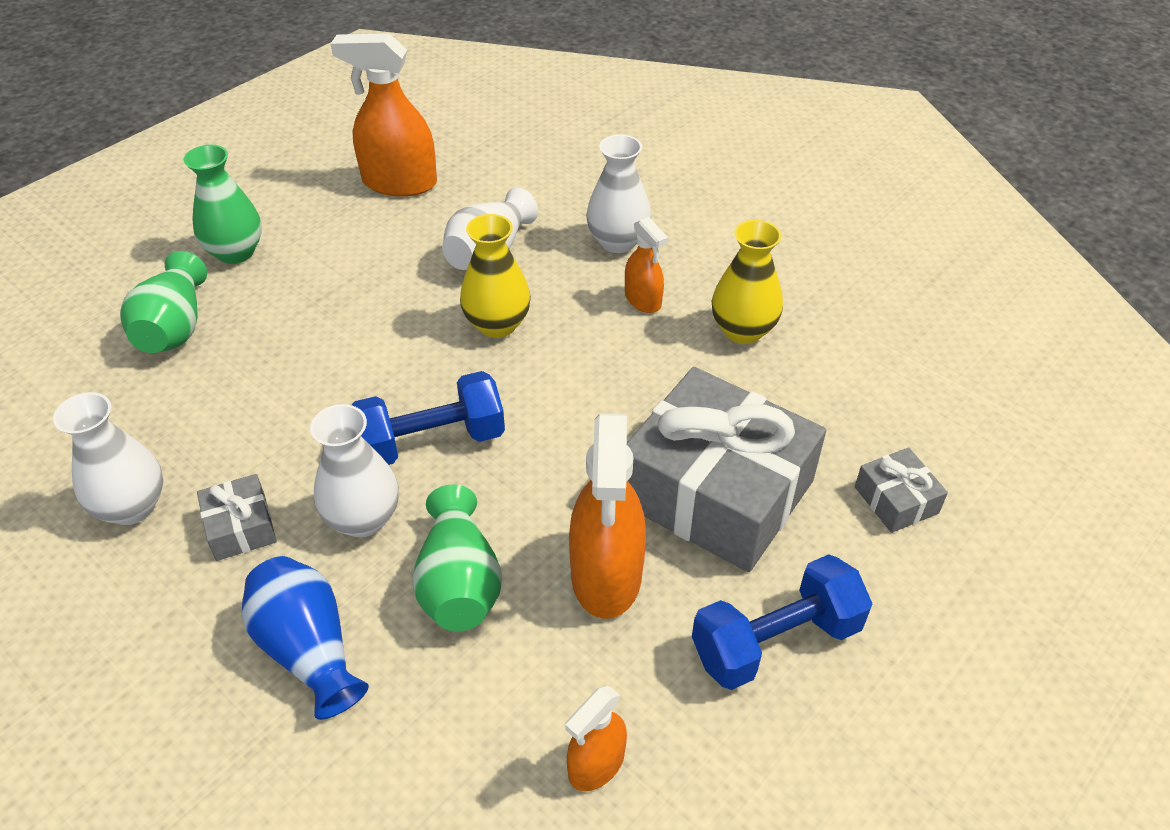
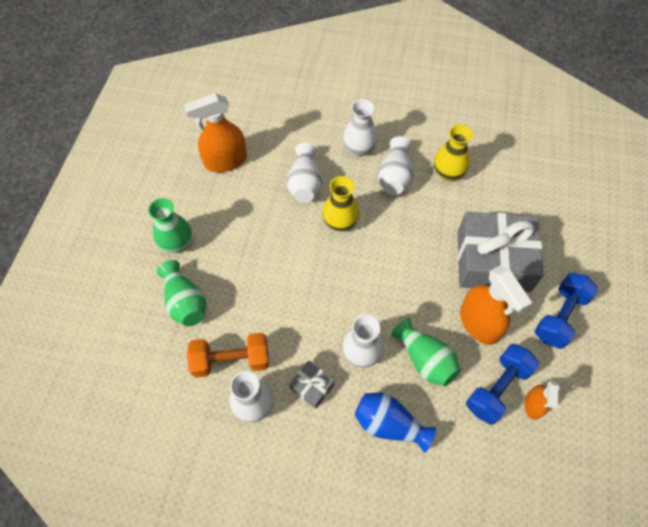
camera: 30 degrees left, 15 degrees up
blue dumbbell [352,371,505,465] -> blue dumbbell moved to [466,344,539,425]
orange spray bottle [625,217,668,313] -> white vase [378,136,414,195]
grey gift [855,447,948,533] -> none
none -> orange dumbbell [187,333,269,378]

